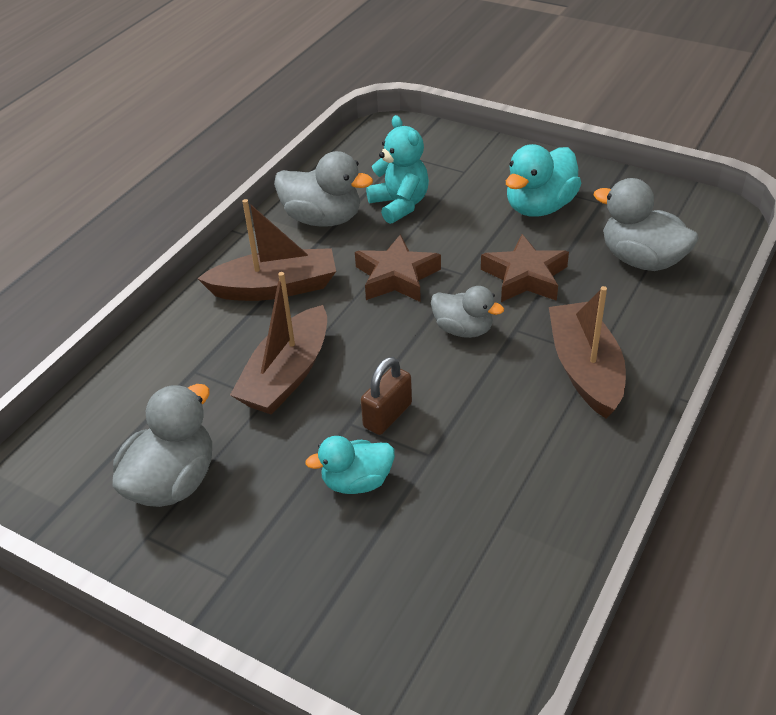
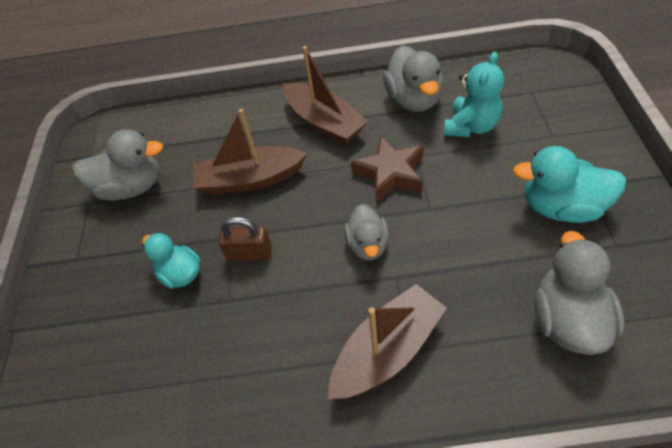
camera: 60 degrees right, 10 degrees up
brown star [481,234,569,302] -> none

